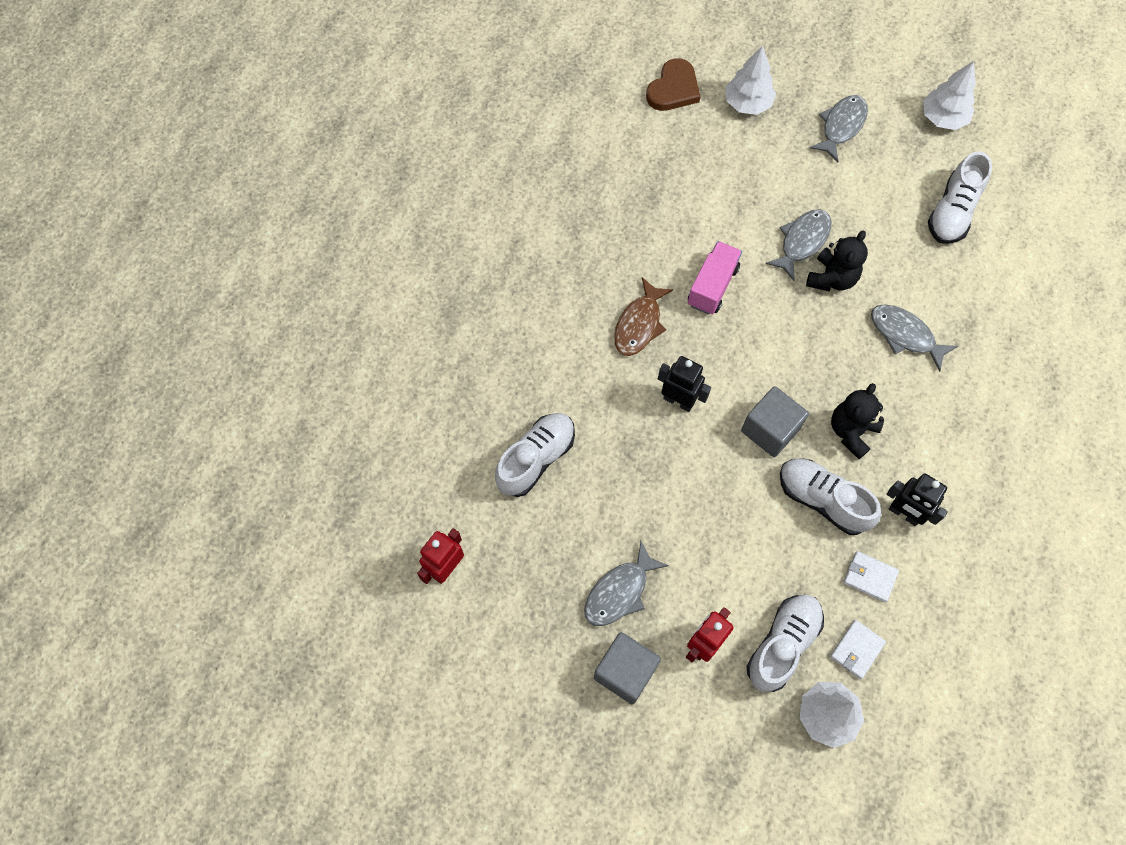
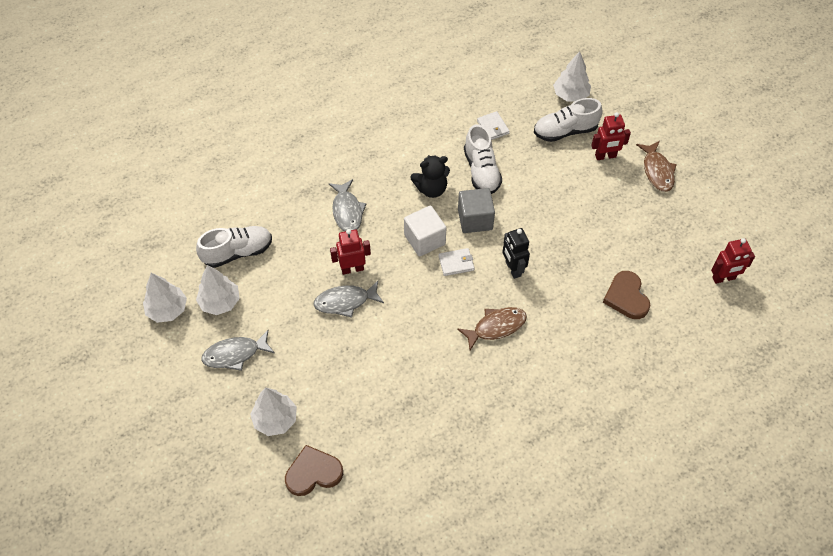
camera: 140 degrees left, 10 degrees down
white shoe [495,413,575,497] -> brown heart [603,271,650,319]
grey fish [584,541,669,626] -> none
grey cube [594,632,661,705] -> brown fish [636,141,677,192]
pink truck [688,241,742,315] -> none
black teddy bear [806,230,868,291] -> red robot [330,229,371,275]
white wallet [830,620,886,679] -> white wallet moved to [438,248,474,276]
black robot [887,473,948,526] -> none
none -> white tree [196,265,240,315]
none -> white cube [404,205,446,257]

